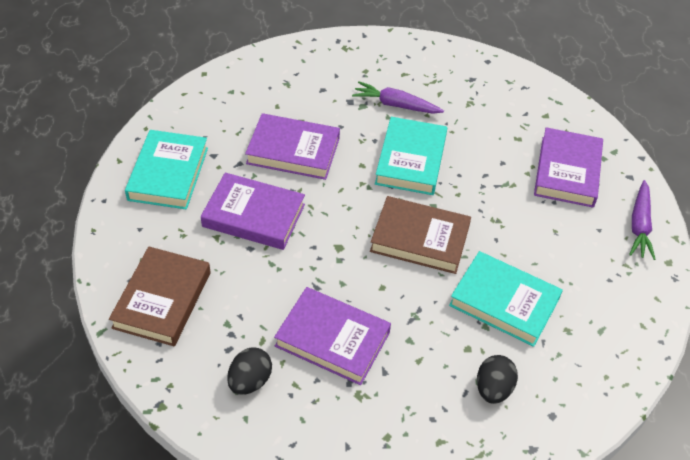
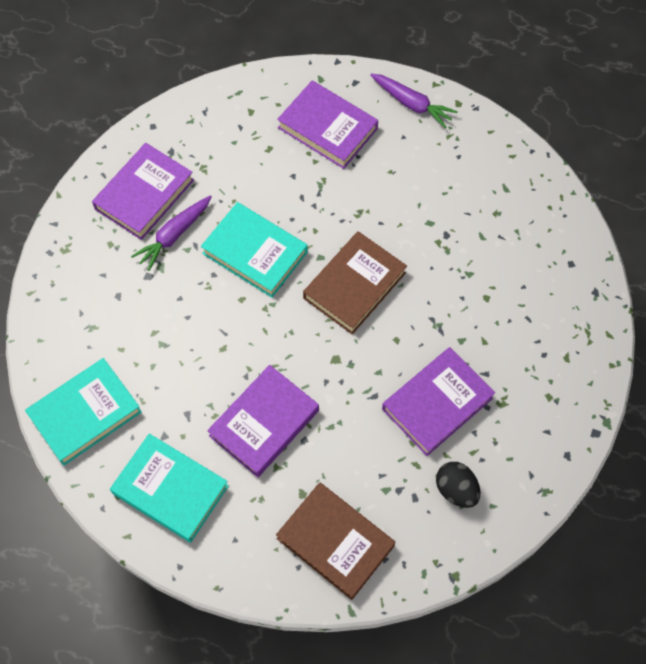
camera: 65 degrees left, 15 degrees up
purple book [245,113,340,180] -> purple book moved to [92,143,194,240]
turquoise book [449,251,563,347] -> turquoise book moved to [25,358,142,466]
black egg [477,355,518,404] -> none

